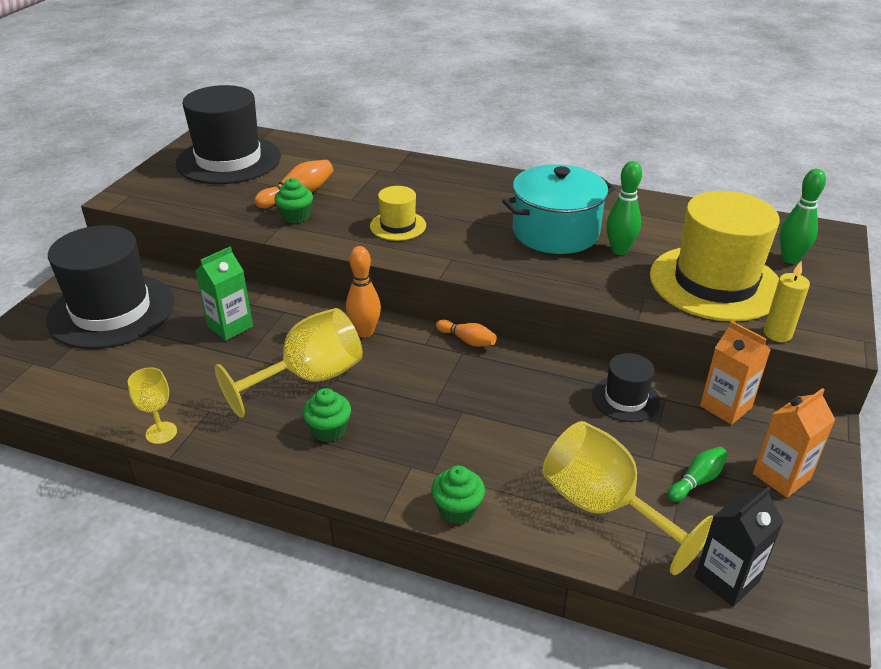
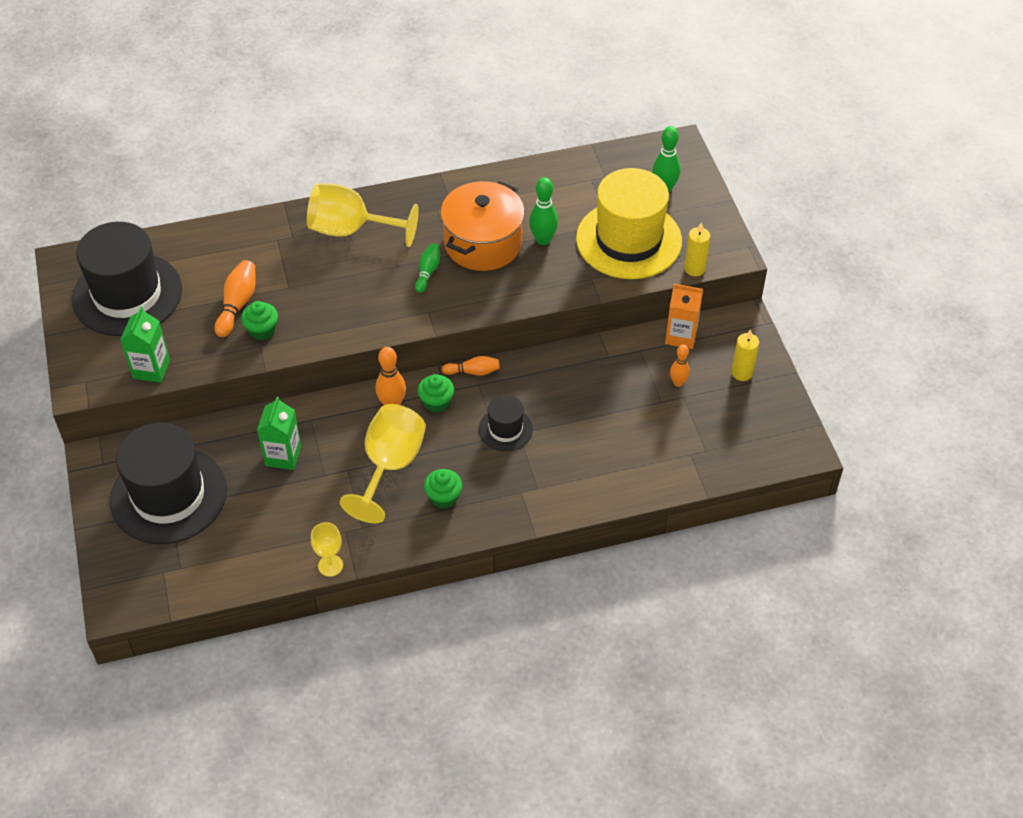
camera: 35 degrees left, 15 degrees up
yellow hat [370,186,426,241] -> none
green cupcake [431,466,485,524] -> green cupcake moved to [418,374,454,413]
turquoise pot [502,164,616,254] -> orange pot [441,181,525,271]
yellow goblet [542,421,713,575] -> yellow goblet moved to [307,183,419,247]
black hat [592,353,660,422] -> black hat moved to [479,395,533,451]
green bowling pin [668,447,728,502] -> green bowling pin moved to [415,243,440,293]
black carton [695,486,784,607] -> none
orange carton [753,388,835,498] -> yellow candle [731,329,759,381]
none -> green carton [120,307,170,383]
none -> orange bowling pin [670,345,690,387]

